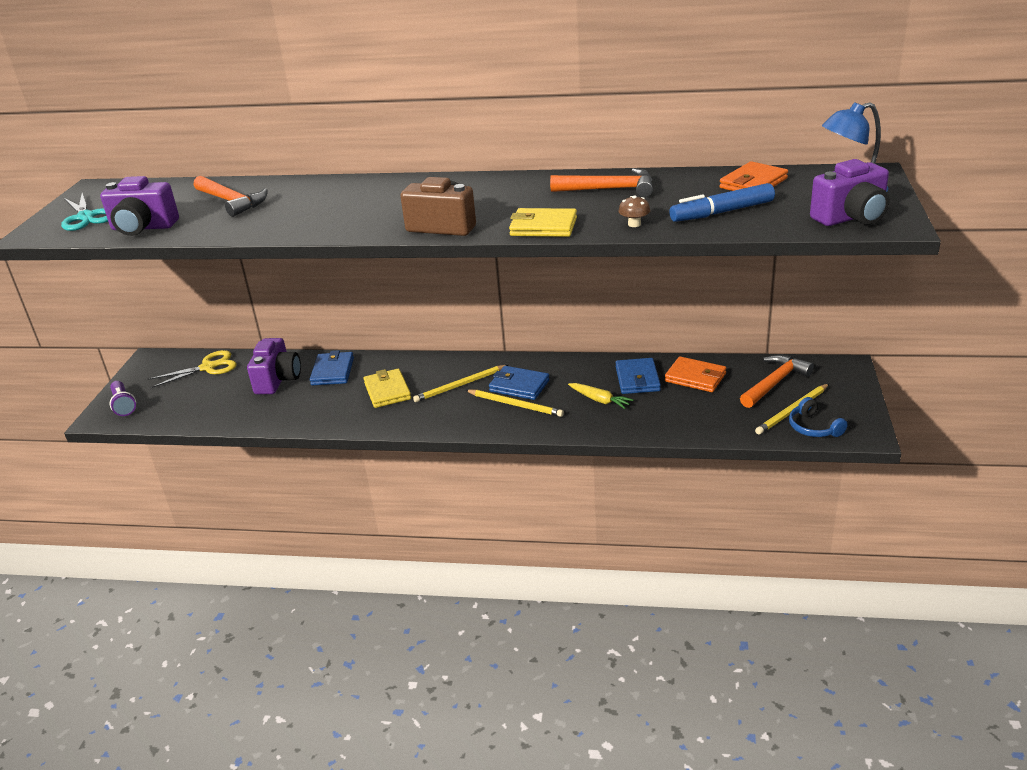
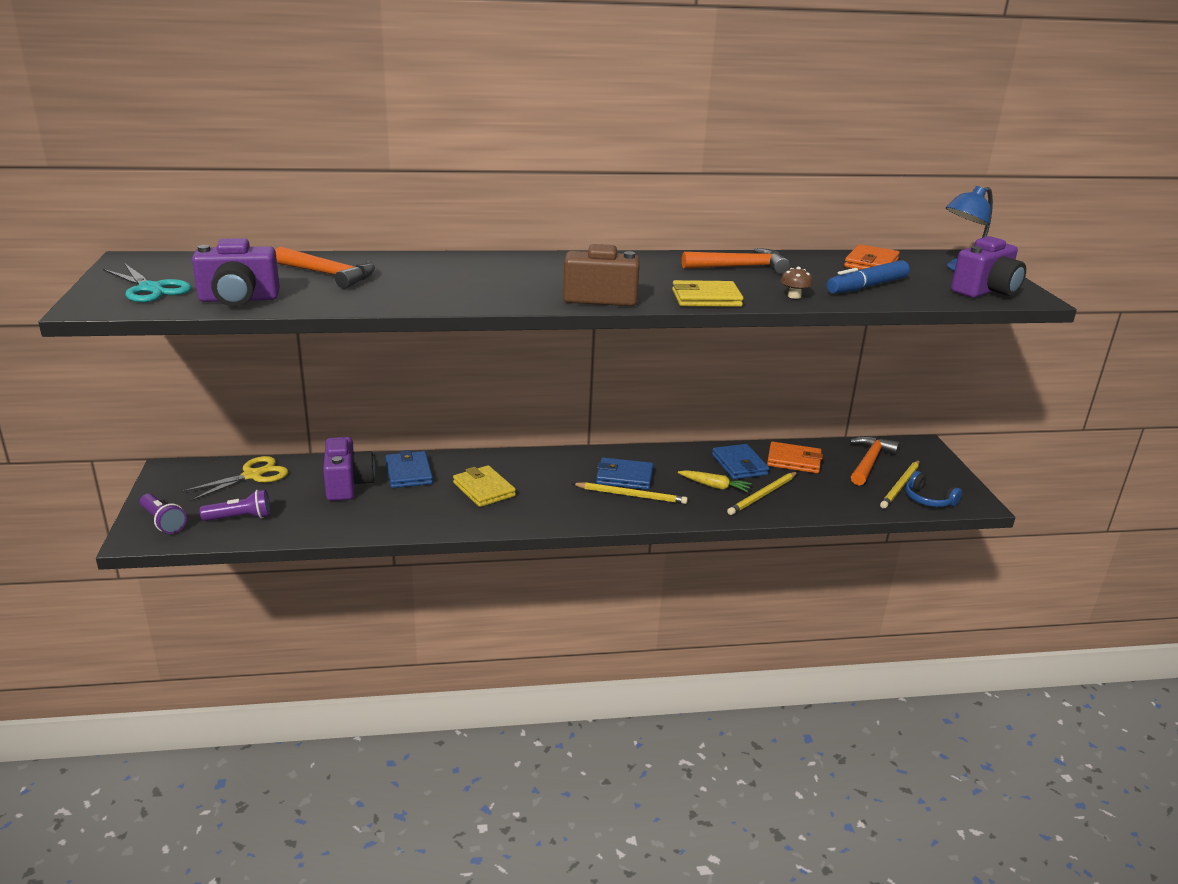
camera: 20 degrees left, 5 degrees down
yellow pencil [413,365,508,402] -> yellow pencil moved to [727,472,797,515]
none -> purple flashlight [200,490,271,521]

